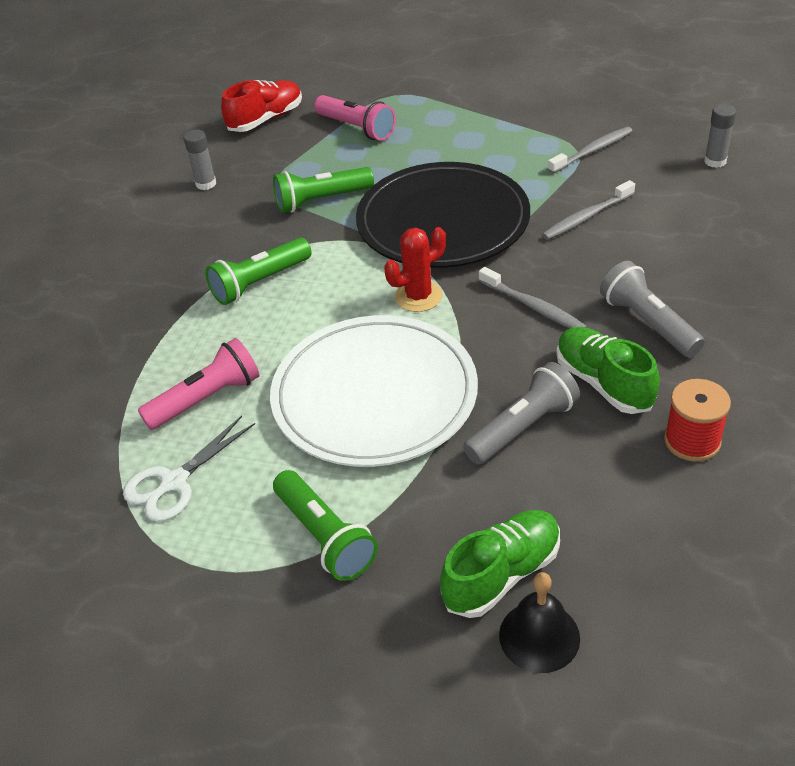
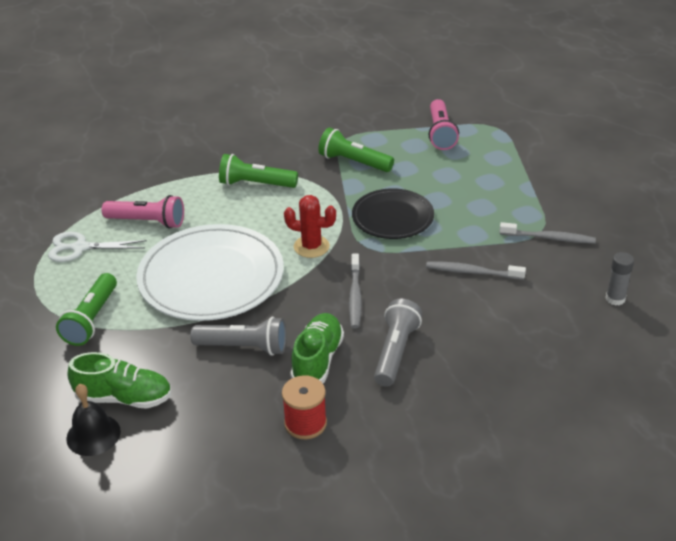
camera: 45 degrees right, 5 degrees down
grey glue stick [184,130,216,190] -> none
red shoe [221,80,302,132] -> none
black plate [356,162,530,268] -> black plate [352,188,434,239], size x0.60

